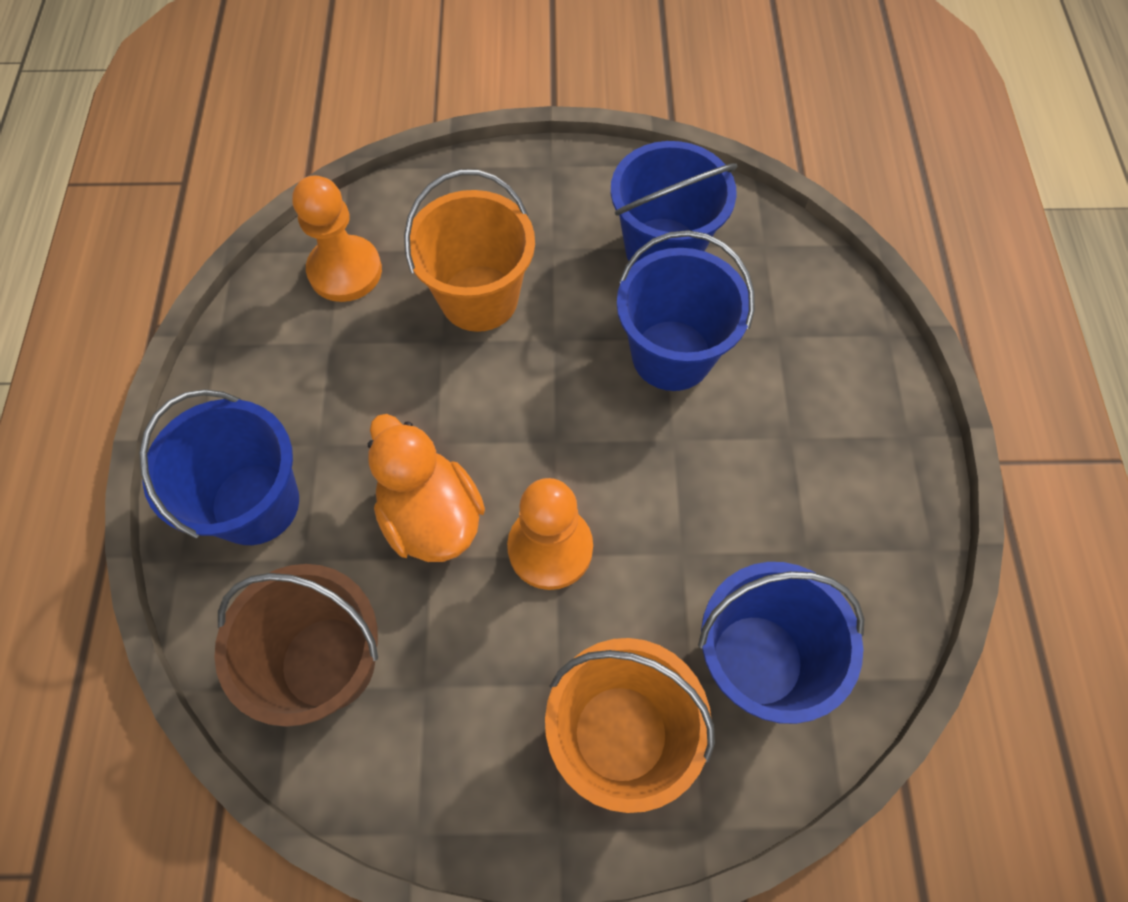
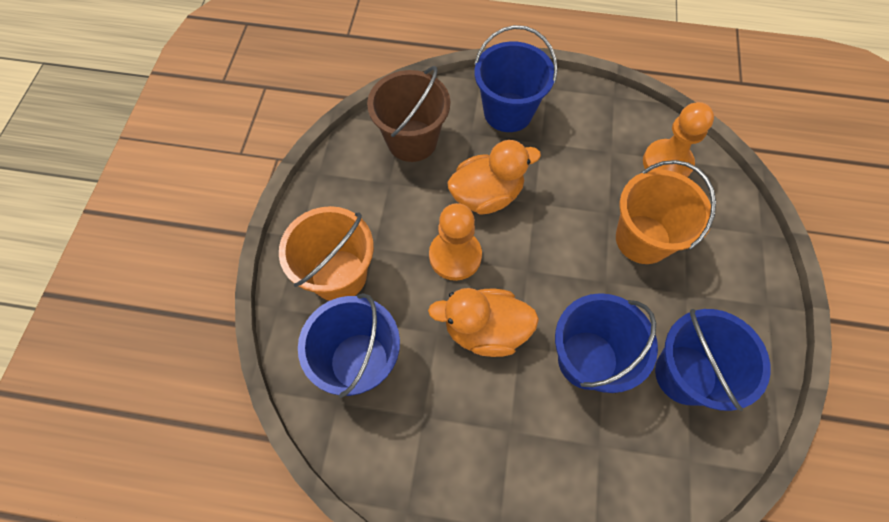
camera: 100 degrees right, 0 degrees up
none -> orange duck [428,288,539,357]

